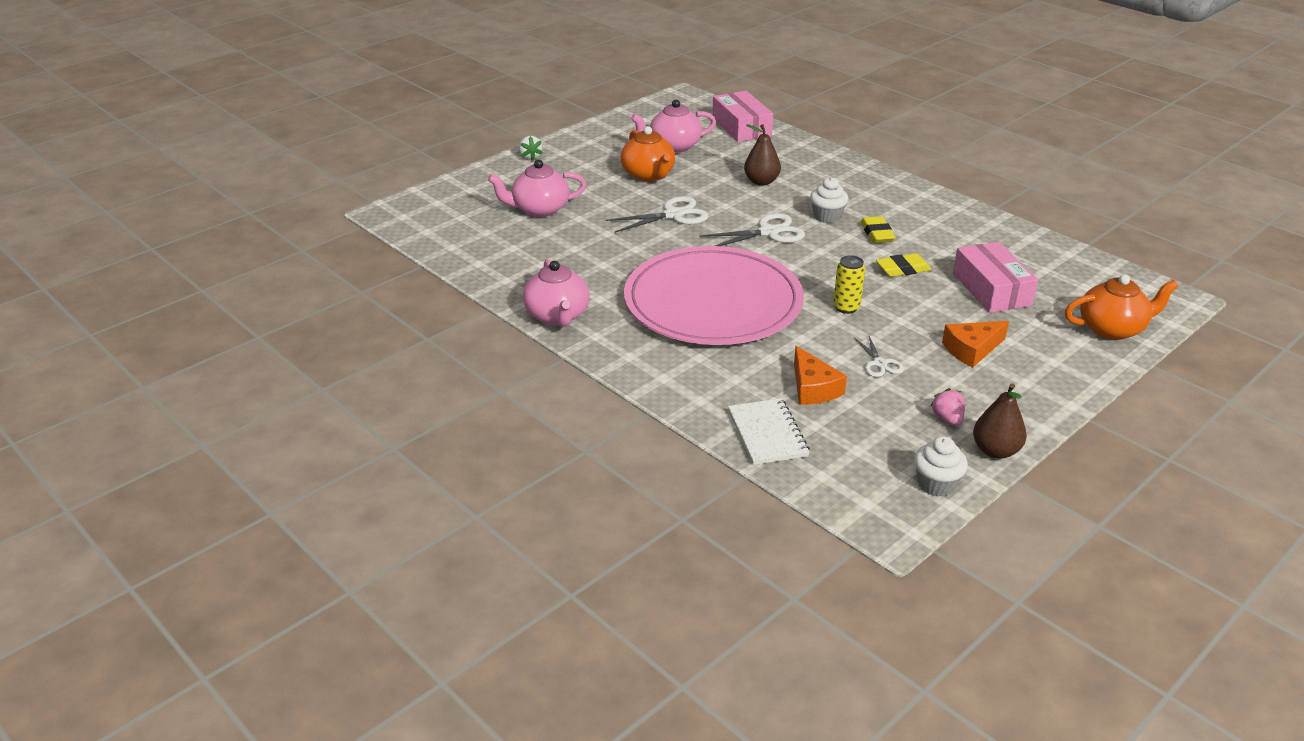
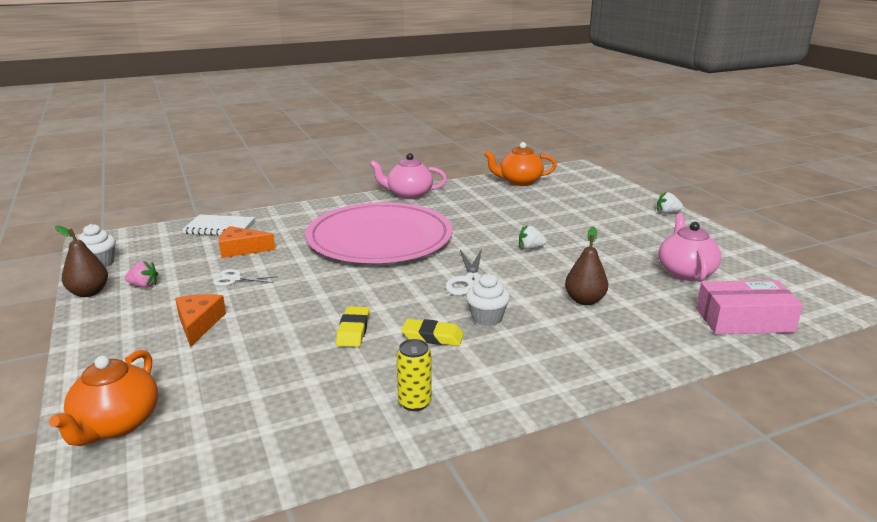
camera: 110 degrees right, 10 degrees down
pink teapot [488,160,586,217] -> none
white scissors [606,196,709,233] -> white strawberry [519,225,547,249]
orange teapot [620,126,675,181] -> orange teapot moved to [484,142,557,186]
yellow can [833,255,865,314] -> yellow can moved to [397,339,432,411]
pink box [953,242,1038,313] -> none

